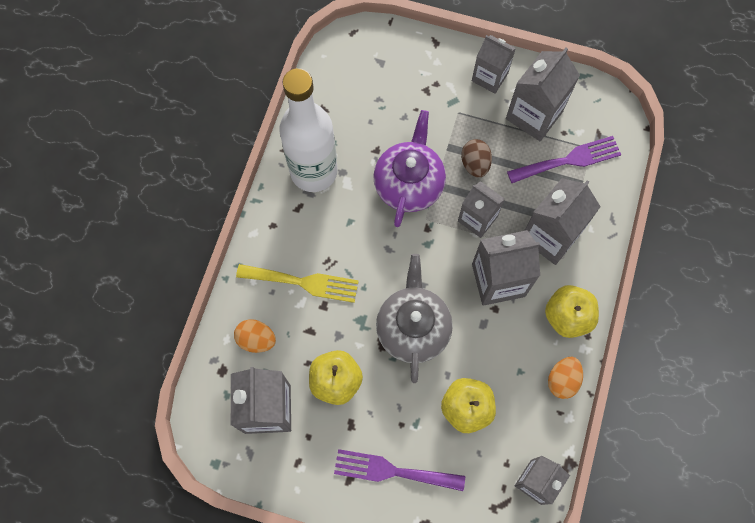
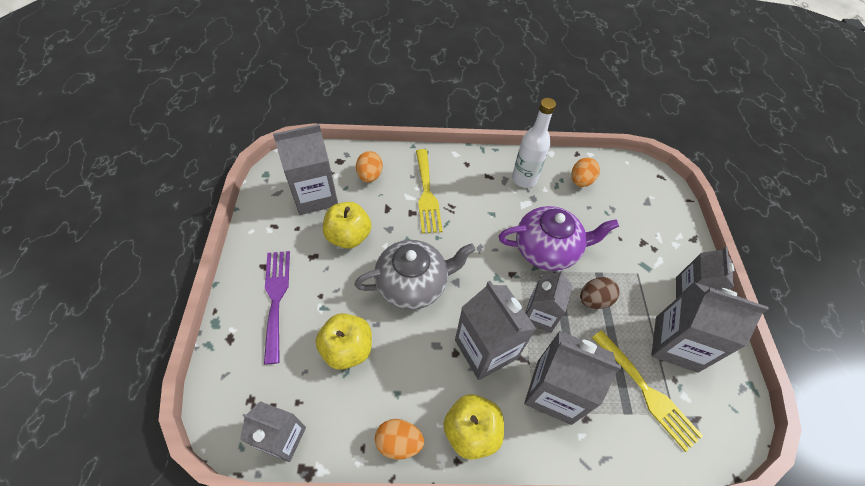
camera: 70 degrees right, 15 degrees down
white bottle [279,68,338,192] -> white bottle [512,98,556,188], size x0.63
purple fork [507,136,621,183] -> yellow fork [592,330,703,452]
none -> orange egg [571,158,600,187]

